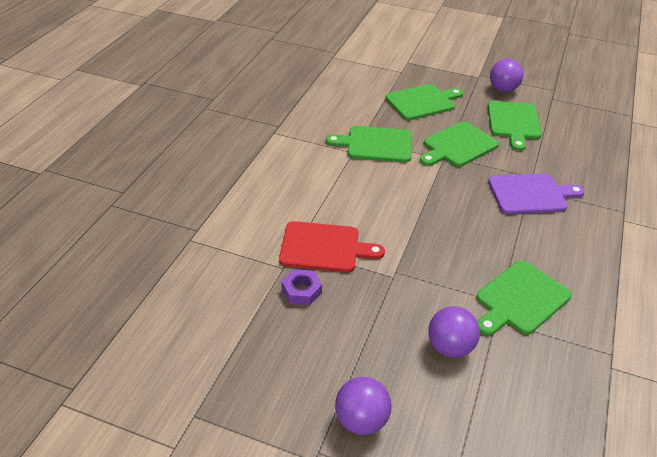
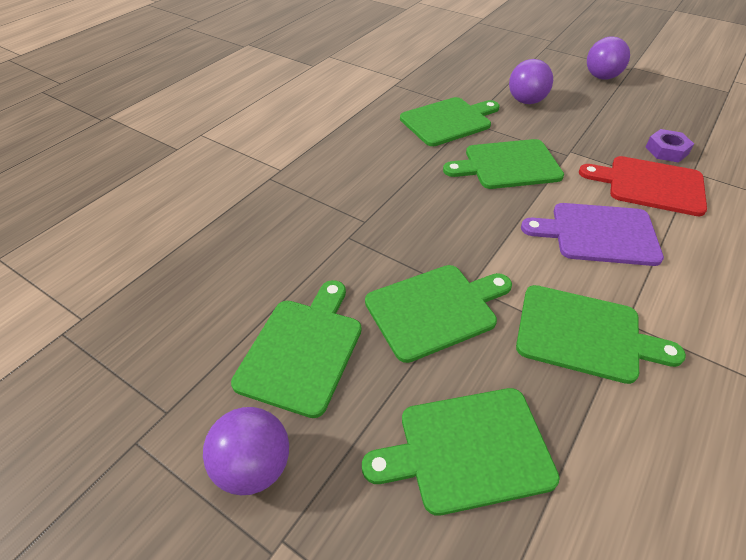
camera: 165 degrees left, 5 degrees up
purple cutting board [488,174,585,214] -> purple cutting board moved to [521,203,664,266]
none -> green cutting board [443,139,564,189]

